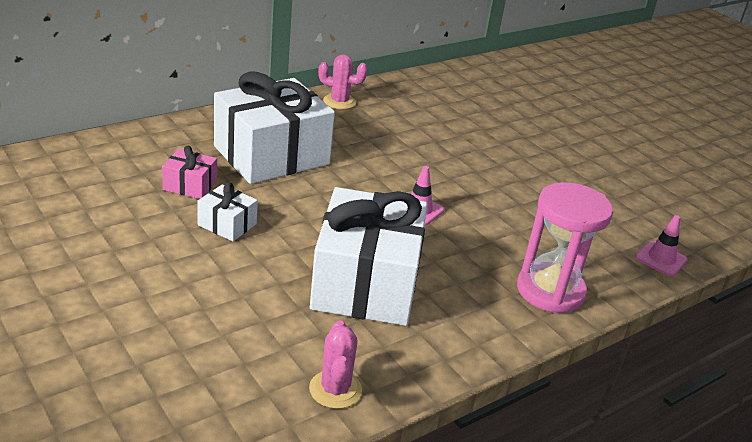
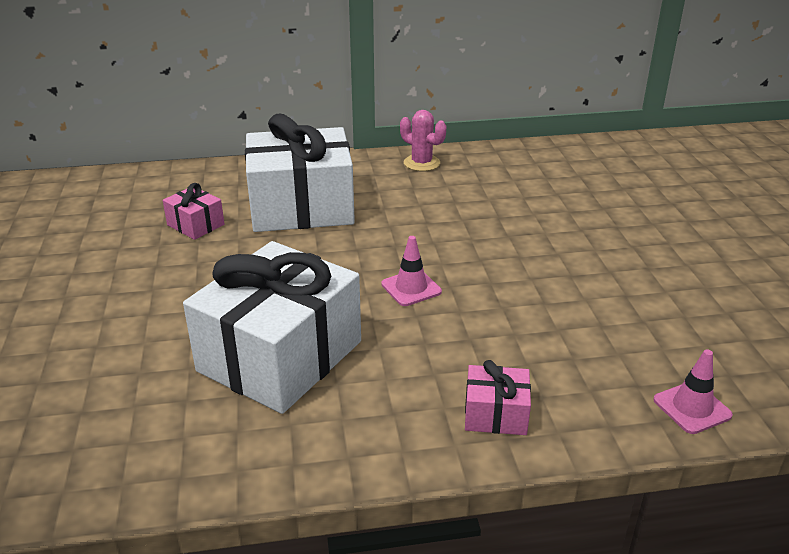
camera: 30 degrees right, 0 degrees up
white gift [197,183,258,241] -> none
pink cactus [309,320,362,409] -> none
pink hourglass [517,182,613,314] -> pink gift [465,360,531,435]

